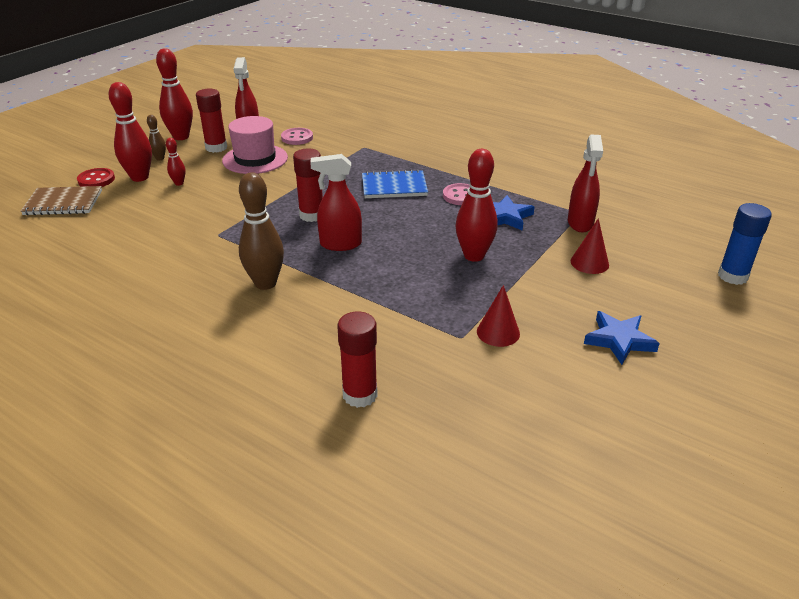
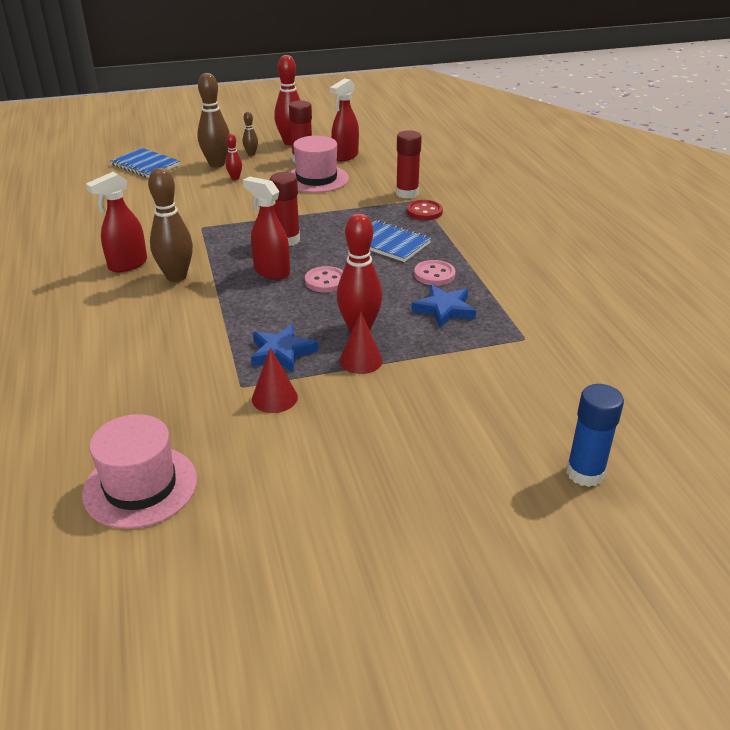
camera: 40 degrees right, 0 degrees up
brown notebook [21,186,102,215] -> blue notebook [110,148,180,178]
red button [77,168,115,187] -> red button moved to [407,200,443,220]
red bowling pin [109,82,152,182] -> brown bowling pin [197,73,230,167]
pink button [281,128,313,145] -> pink button moved to [305,266,343,293]
red glue stick [337,311,378,408] -> red glue stick moved to [396,130,422,199]
red spray bottle [568,135,603,232] -> red spray bottle moved to [86,172,147,272]
red cone [571,218,609,274] -> red cone moved to [339,312,383,374]
blue star [584,311,660,365] -> blue star moved to [251,324,318,373]
none -> pink hat [82,414,197,529]

